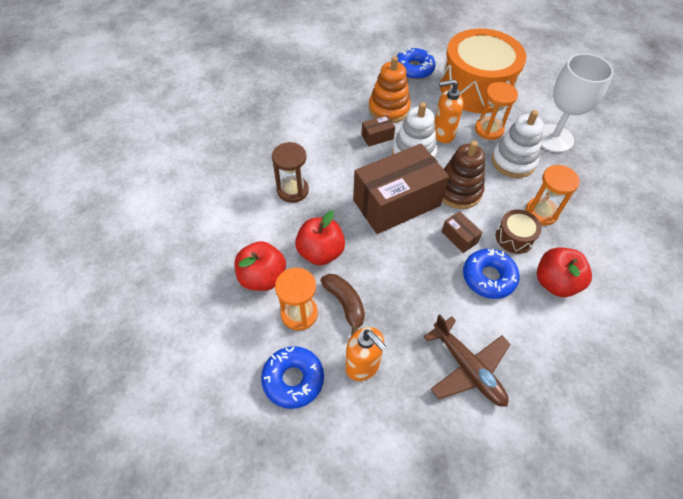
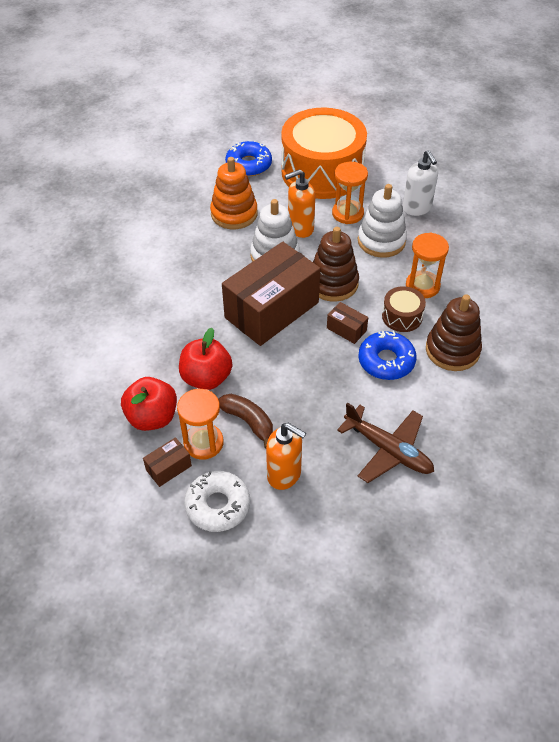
camera: 15 degrees left, 5 degrees down
blue donut [261,346,324,409] -> white donut [184,471,250,532]
brown hourglass [272,142,309,203] -> none
brown box [361,115,395,147] -> brown box moved to [143,437,192,487]
red apple [537,247,592,297] -> brown stacking toy [426,295,482,371]
white goblet [541,53,613,153] -> white soap dispenser [403,150,438,216]

